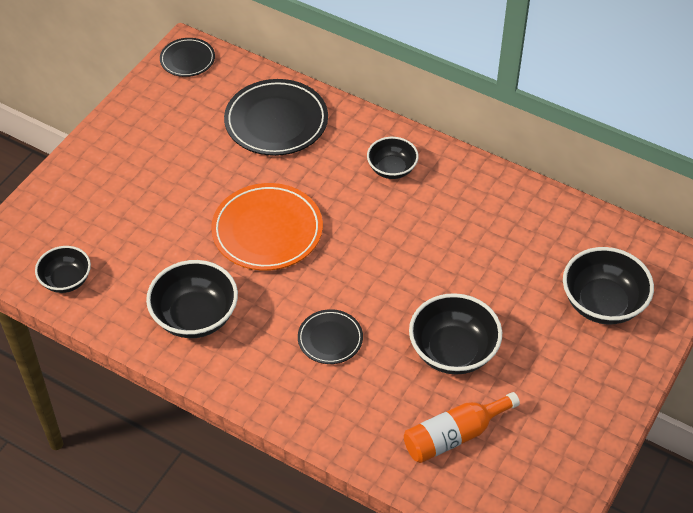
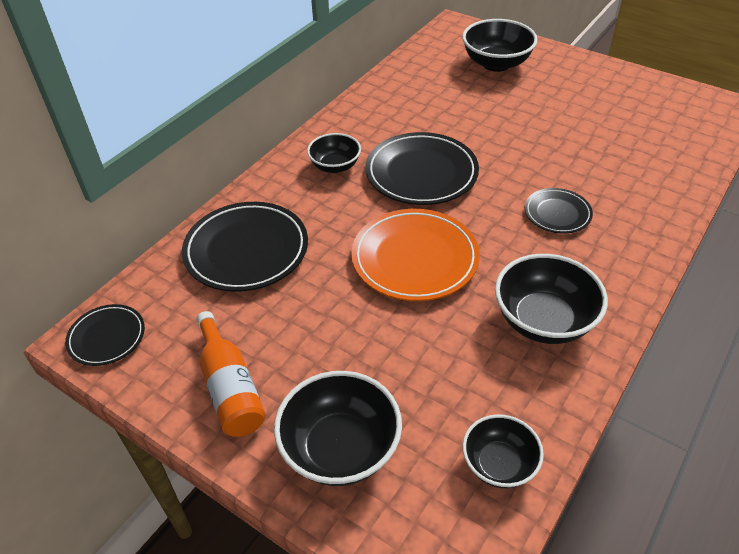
camera: 85 degrees left, 5 degrees down
orange bottle [404,392,520,463] -> orange bottle moved to [196,311,266,437]
black bowl [409,293,502,375] -> black bowl moved to [274,371,402,486]
none -> black plate [365,132,479,205]

